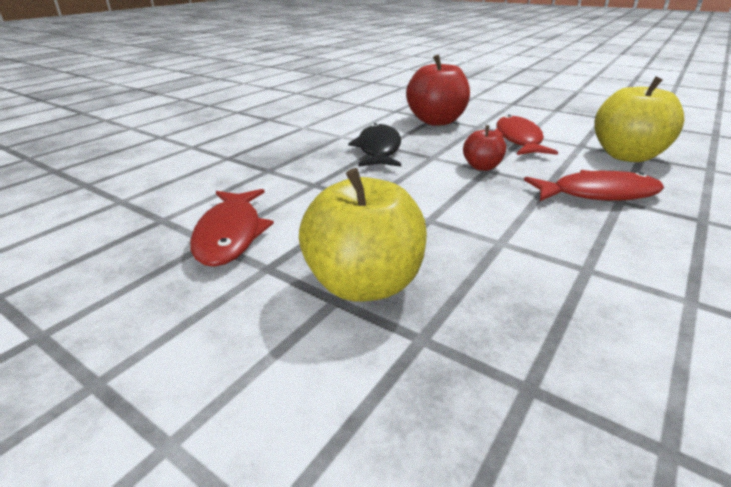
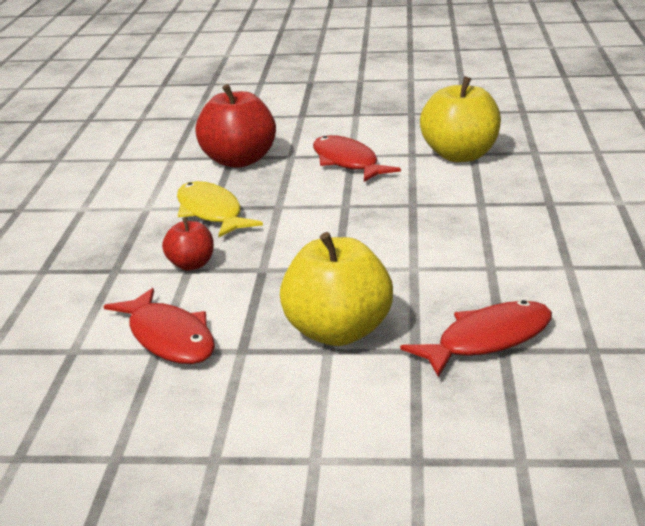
camera: 30 degrees left, 5 degrees down
black fish [348,123,401,167] -> yellow fish [177,181,263,237]
red apple [463,125,506,171] -> red apple moved to [162,217,214,271]
red fish [524,170,664,201] -> red fish moved to [400,300,552,377]

